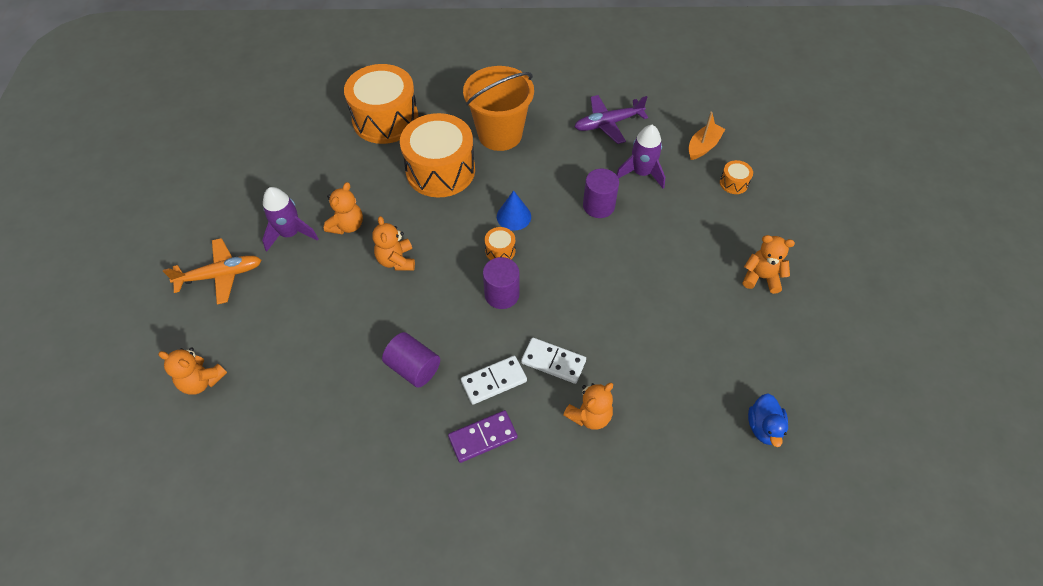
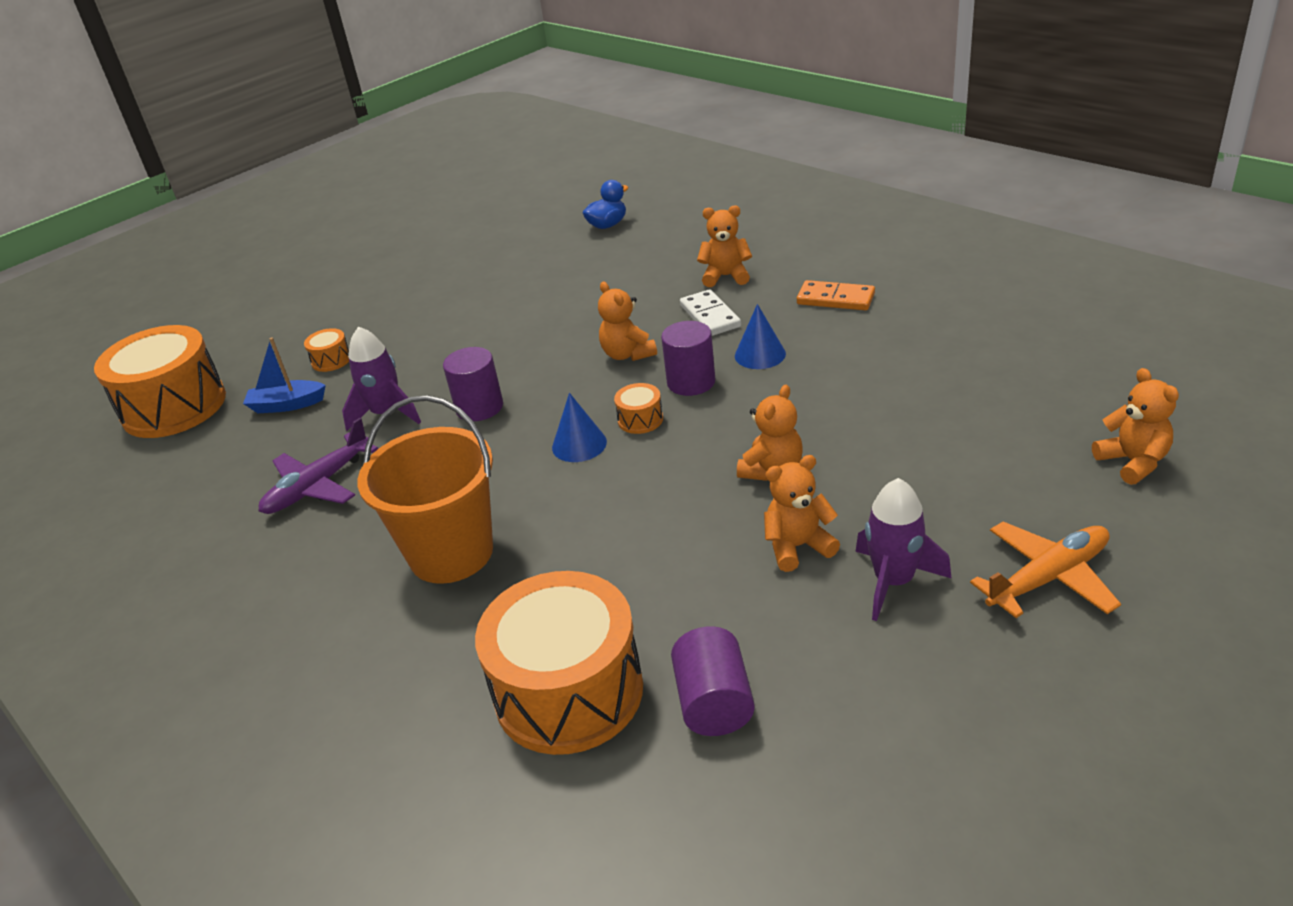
camera: 130 degrees left, 20 degrees down
orange plane [163,238,261,305] -> orange plane turned 120 degrees clockwise [970,522,1121,618]
purple cylinder [382,332,440,388] -> purple cylinder moved to [671,626,755,736]
orange drum [400,113,475,198] -> orange drum moved to [94,325,226,438]
purple domino [448,410,518,463] -> orange domino [797,280,875,310]
white domino [461,356,527,405] -> none
purple plane [574,95,648,144] -> purple plane turned 105 degrees clockwise [259,418,378,514]
orange boat [688,112,725,160] -> blue boat [243,337,326,413]
orange teddy bear [743,235,795,294] -> orange teddy bear moved to [598,282,657,361]
none -> blue cone [735,304,786,369]

